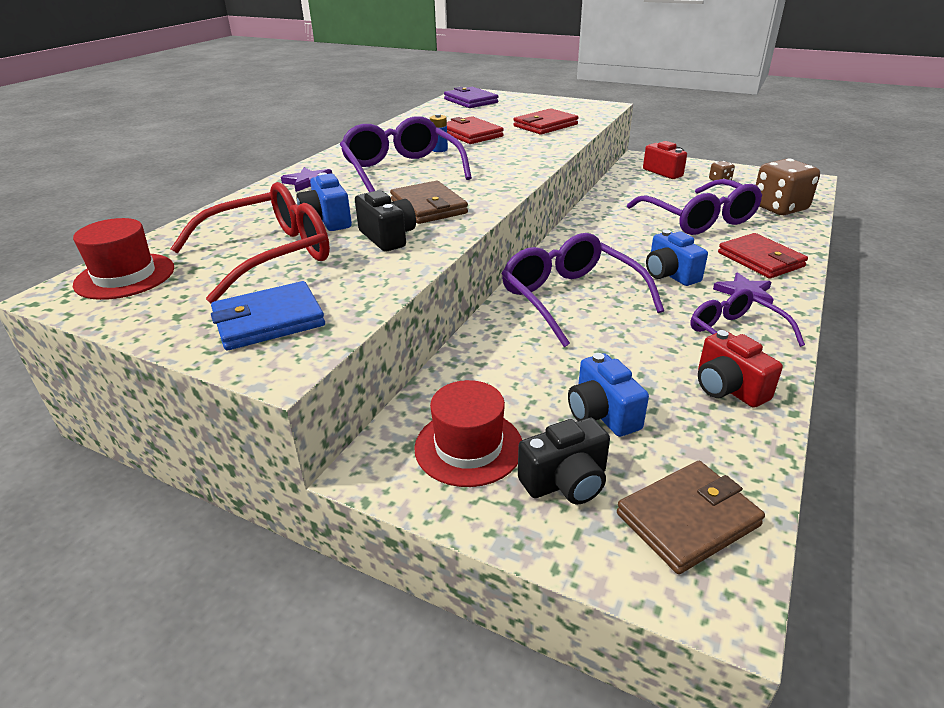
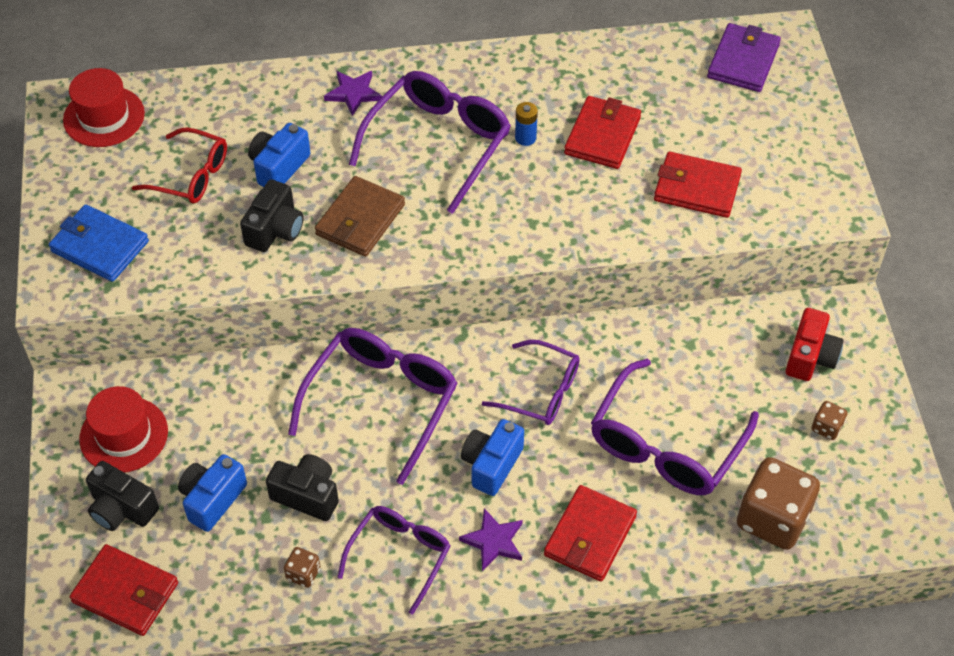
camera: 55 degrees right, 20 degrees up
red glasses [170,182,330,303] -> red glasses [132,127,227,204], size x0.63
brown wallet [617,461,765,574] -> red wallet [70,544,178,636]
red camera [698,330,783,408] -> brown dice [284,547,321,588]
none -> black camera [266,454,339,521]
none -> purple glasses [482,340,580,425]

